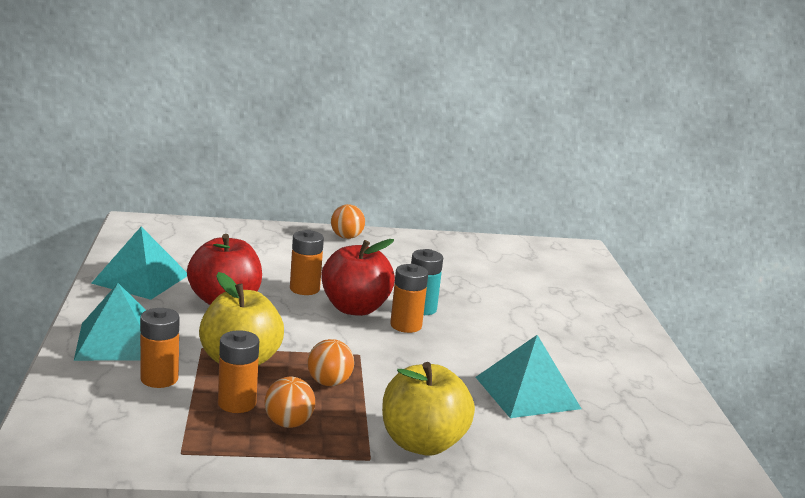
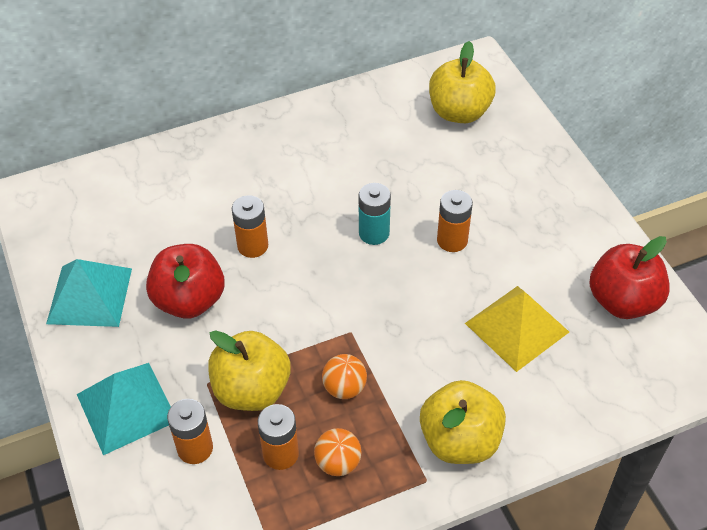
camera: 15 degrees left, 30 degrees up
red apple [321,239,395,316] -> red apple moved to [590,236,670,319]
orange ball [331,204,365,239] -> none
orange battery [390,264,428,333] -> orange battery moved to [437,190,473,252]
turquoise pyramid [476,335,582,418] -> yellow pyramid [465,286,569,372]
none -> yellow apple [429,41,496,123]

